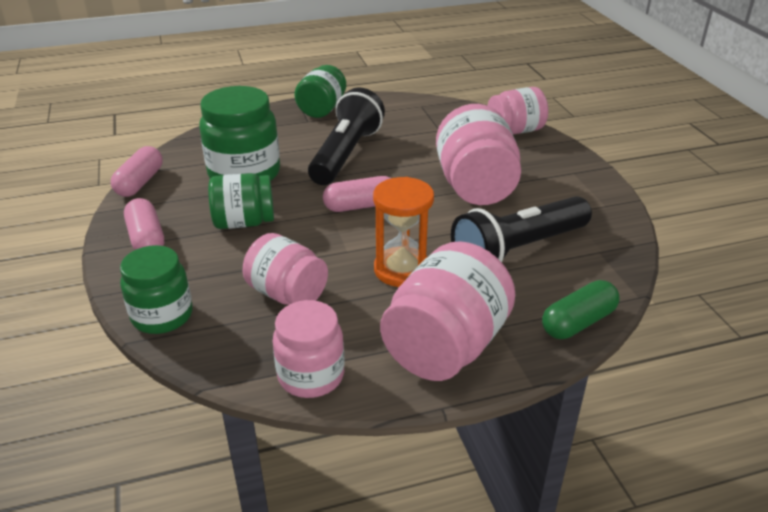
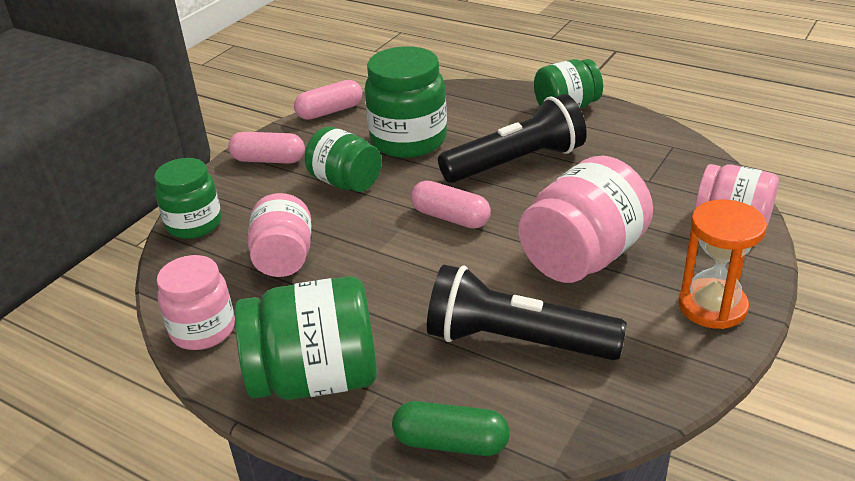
camera: 50 degrees right, 0 degrees up
pink capsule [124,198,164,250] -> pink capsule turned 75 degrees clockwise [228,132,305,164]
orange hourglass [373,177,434,287] -> orange hourglass moved to [678,200,767,329]
pink jar [380,241,515,381] -> green jar [235,276,377,400]

